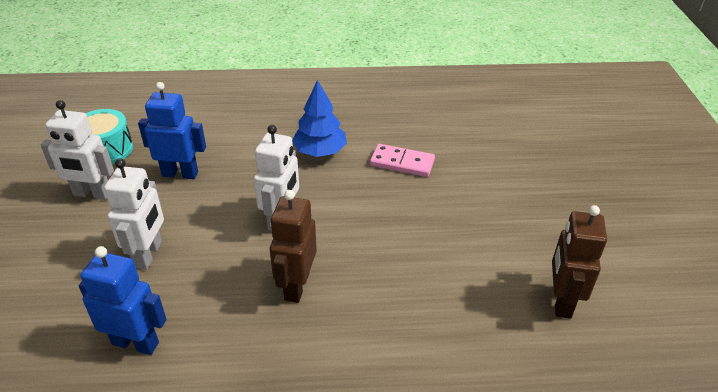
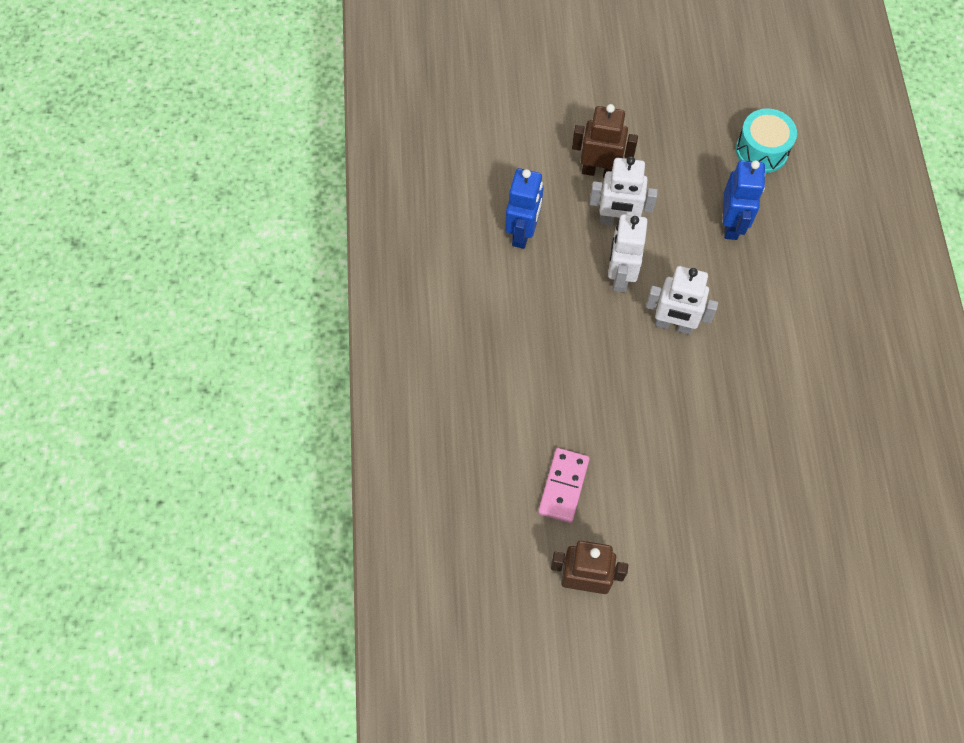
camera: 90 degrees right, 25 degrees up
white robot [41,100,114,200] -> white robot moved to [608,214,648,292]
brown robot [270,190,317,303] -> brown robot moved to [572,104,638,178]
blue tree [292,80,347,157] -> none
pink domino [370,144,435,177] -> pink domino moved to [538,448,590,523]

